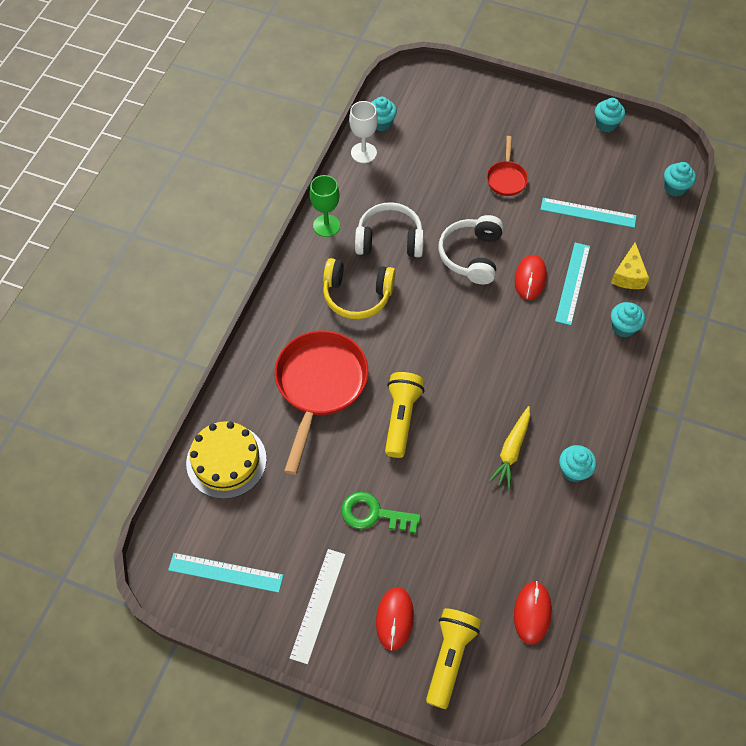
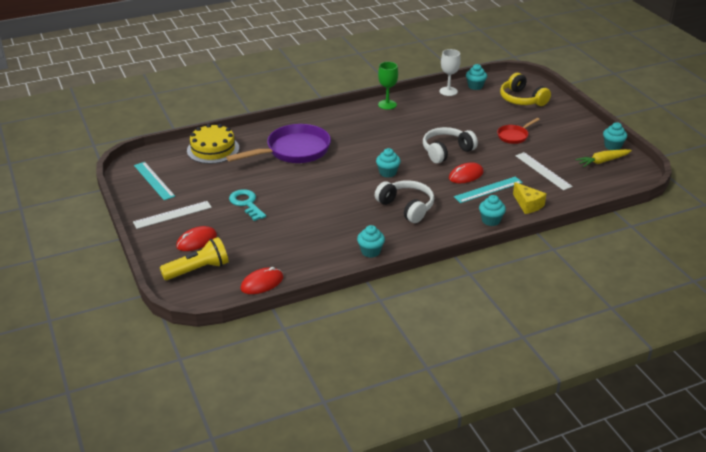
camera: 45 degrees right, 25 degrees down
red pan [275,330,368,475] -> purple pan [226,124,331,163]
yellow headphones [323,258,395,319] -> yellow headphones moved to [500,73,551,106]
green key [342,492,421,533] -> turquoise key [229,189,266,221]
white headphones [355,202,424,257] -> white headphones moved to [375,180,434,223]
yellow flashlight [385,372,425,458] -> none
yellow carrot [489,406,530,489] -> yellow carrot moved to [575,149,632,167]
turquoise ruler [540,198,636,228] -> white ruler [515,152,573,190]
yellow cheese [611,242,649,289] -> yellow cheese turned 90 degrees counterclockwise [513,182,547,214]
turquoise cupcake [664,162,696,197] -> turquoise cupcake moved to [376,148,401,178]

